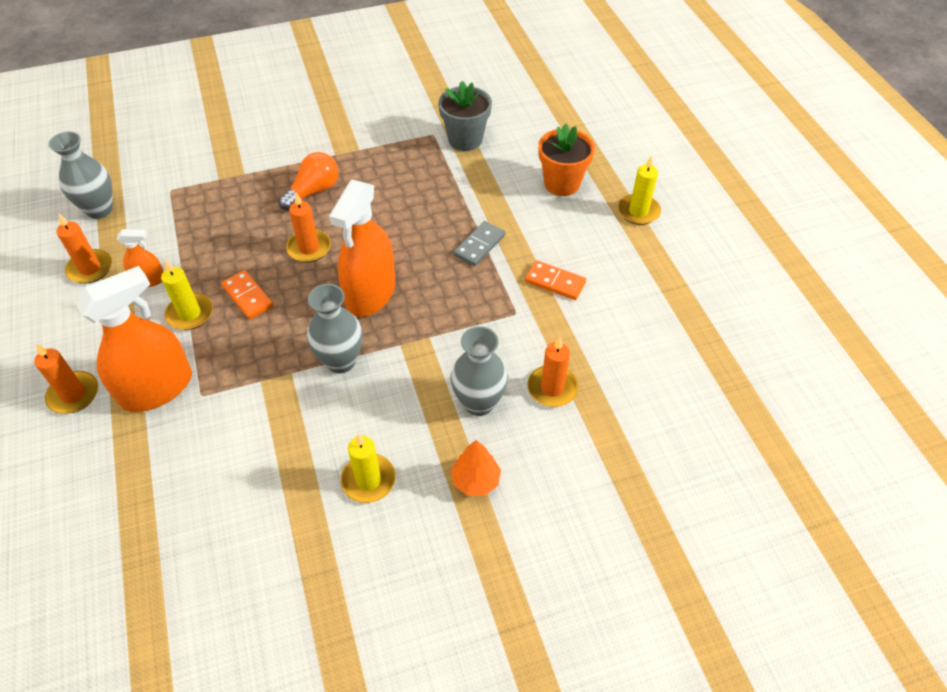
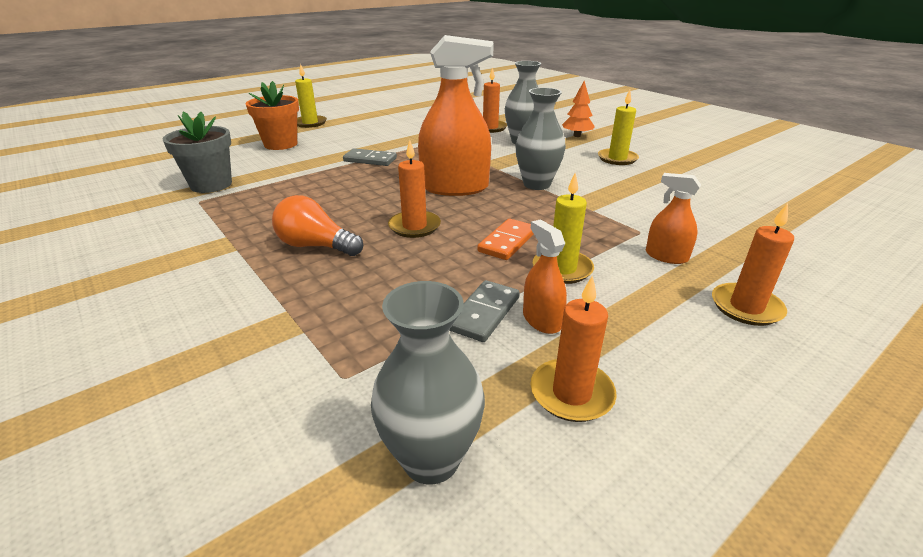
camera: 110 degrees left, 20 degrees down
orange spray bottle [76,266,192,412] -> orange spray bottle [646,173,701,264], size x0.48
orange domino [525,260,586,300] -> none
none -> grey domino [449,280,520,342]

